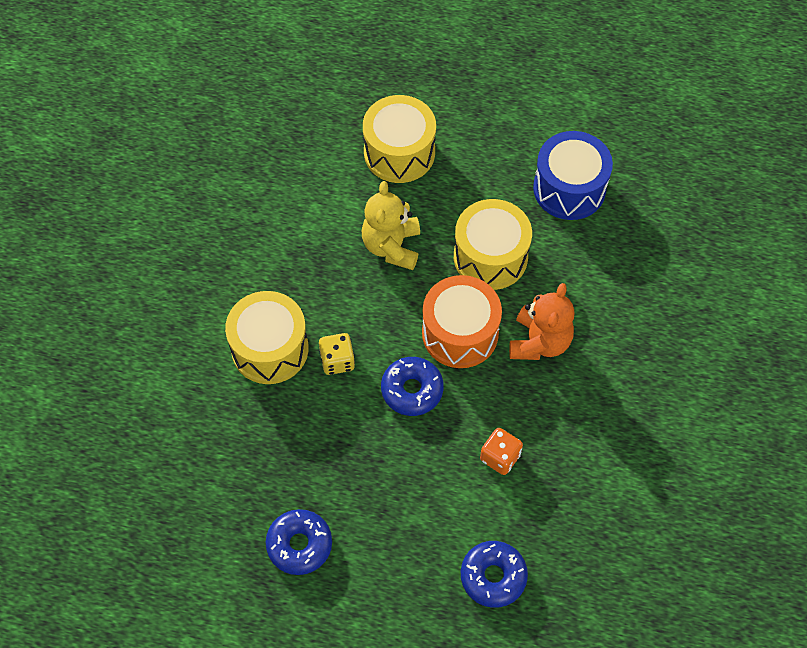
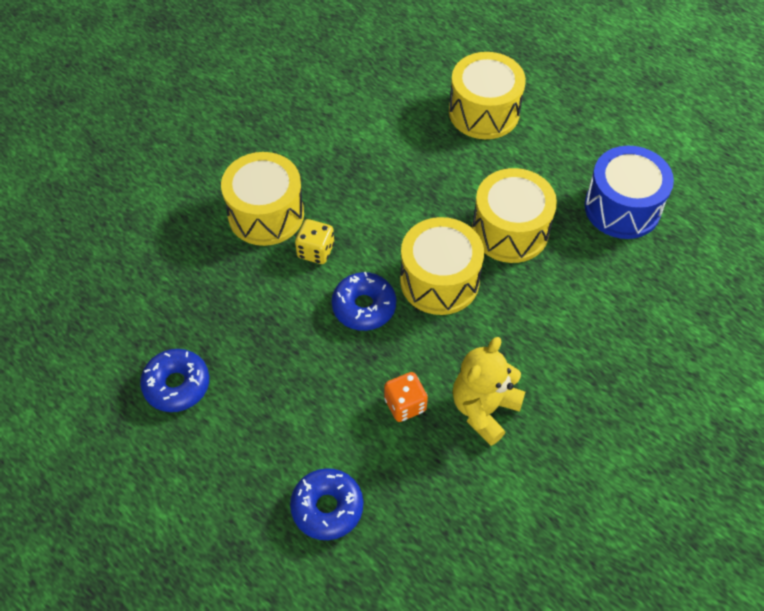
camera: 30 degrees right, 5 degrees down
yellow teddy bear [362,181,420,270] -> yellow teddy bear moved to [453,337,525,446]
orange drum [422,275,502,368] -> yellow drum [400,217,484,315]
orange teddy bear [509,283,574,360] -> none

